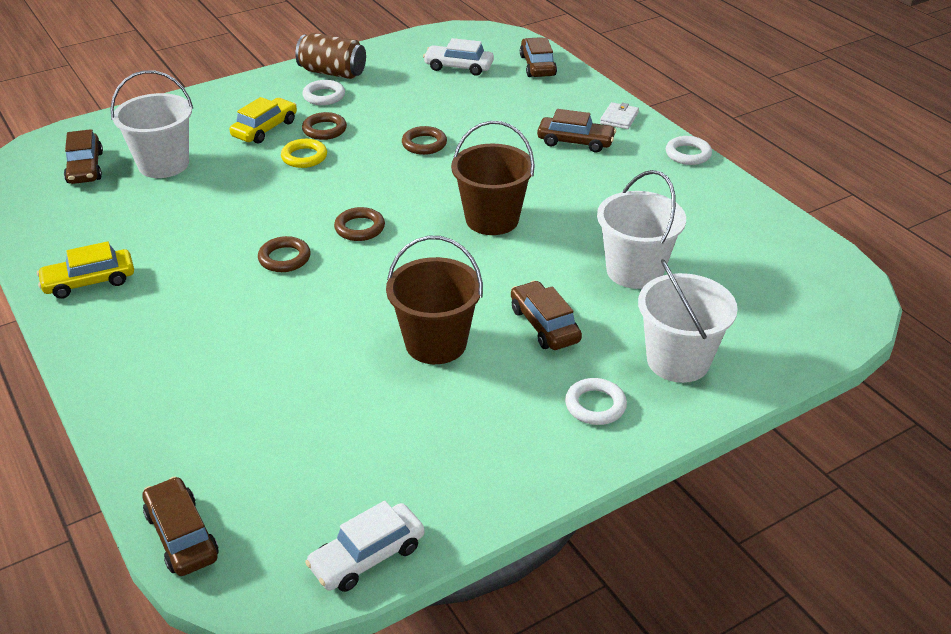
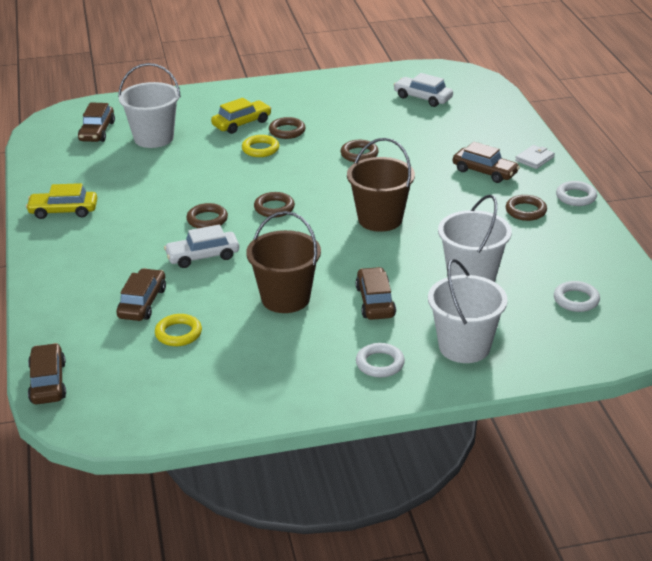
camera: 20 degrees right, 5 degrees down
brown can [295,33,366,79] -> none
white ring [302,80,345,105] -> white ring moved to [554,281,600,312]
white car [305,501,425,592] -> white car moved to [164,225,239,268]
brown car [520,37,557,77] -> brown car moved to [116,268,166,321]
none -> yellow ring [155,314,202,346]
none -> brown ring [506,195,547,221]

